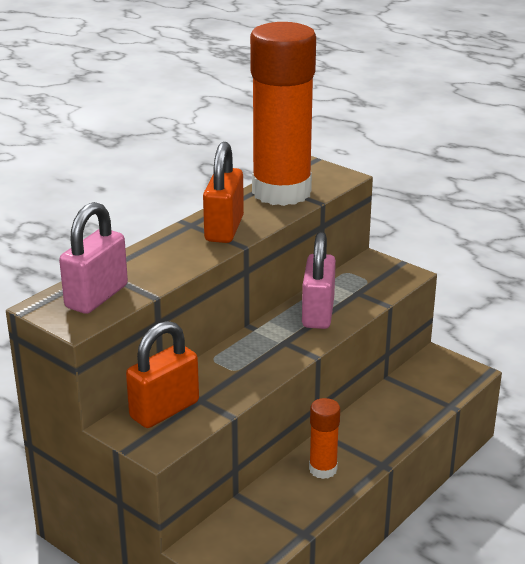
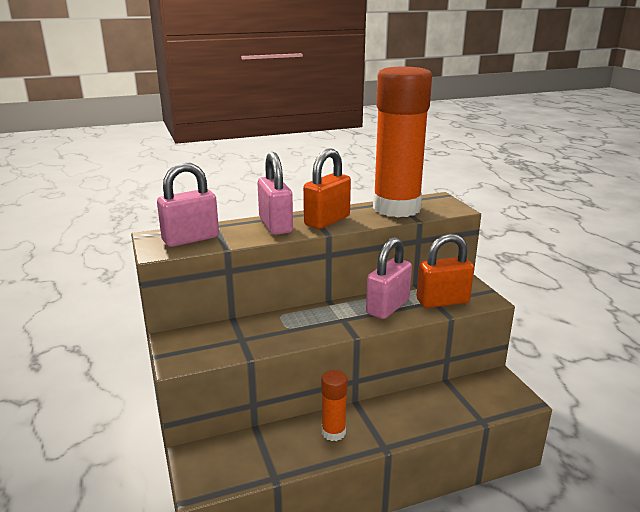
camera: 30 degrees right, 5 degrees down
orange padlock [126,321,199,428] -> orange padlock moved to [416,233,474,308]
none -> pink padlock [258,152,293,235]

